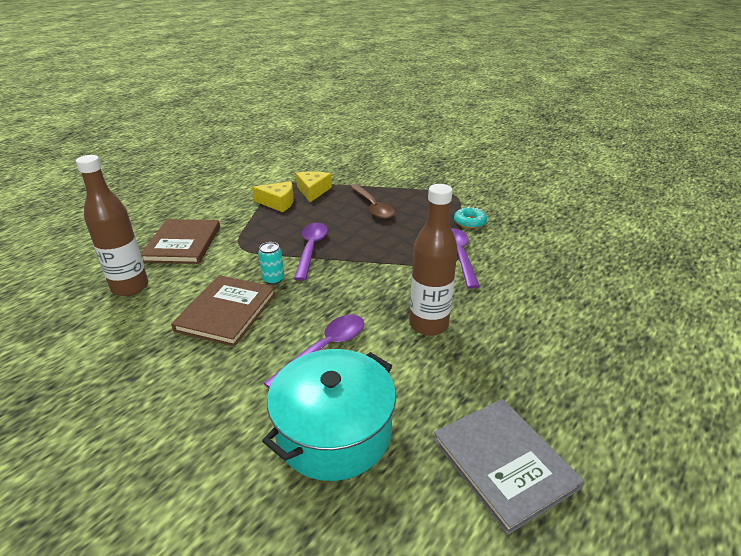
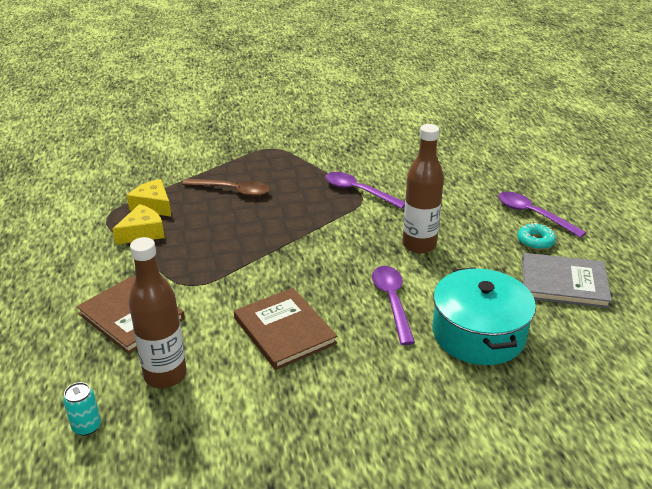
camera: 50 degrees left, 0 degrees up
turquoise can [258,242,284,285] -> turquoise can moved to [63,382,101,436]
purple spoon [294,223,328,281] -> purple spoon moved to [498,192,586,238]
turquoise donut [454,207,487,229] -> turquoise donut moved to [517,223,556,250]

